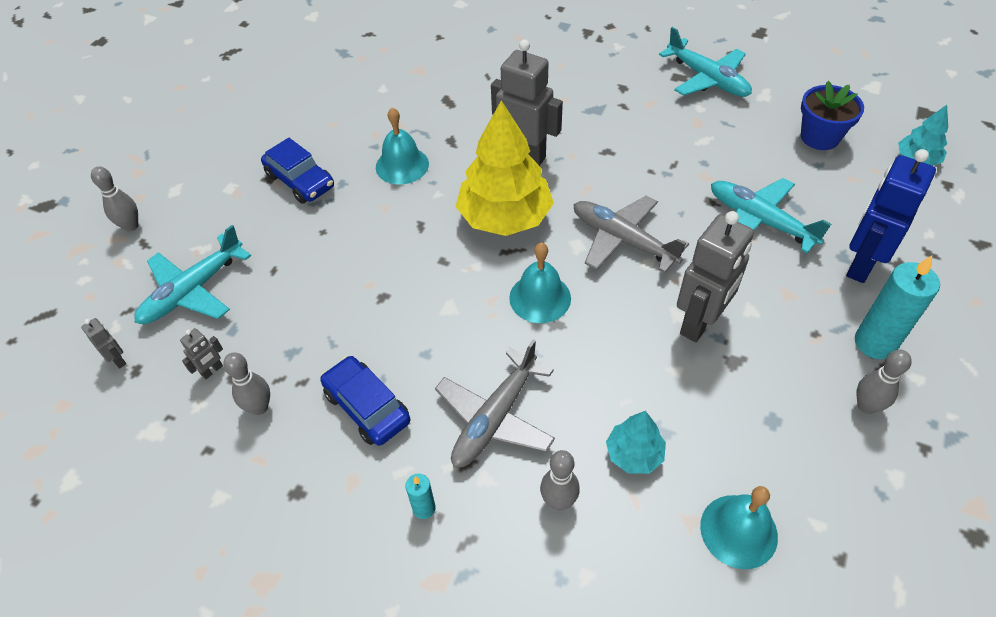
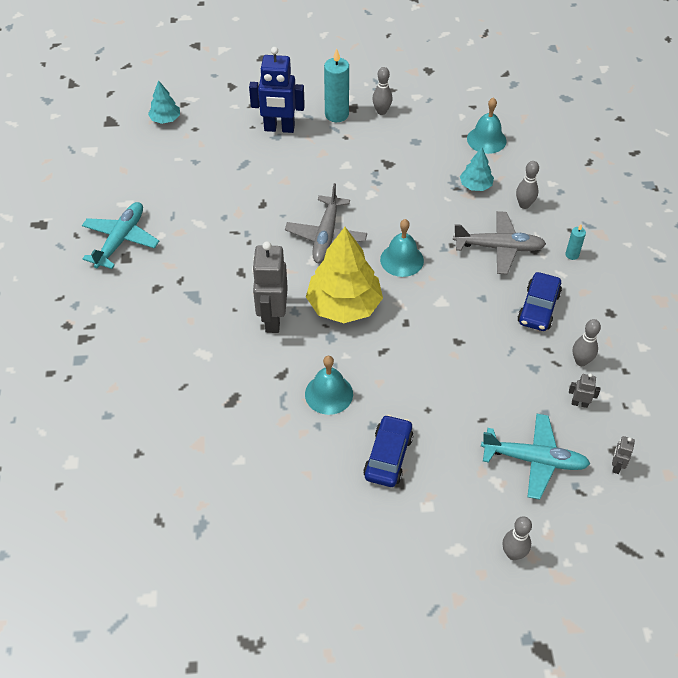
camera: 120 degrees left, 0 degrees up
grey robot [677,211,754,342] -> none
turquoise plane [711,178,831,253] -> none
blue flower pot [801,81,864,150] -> none

